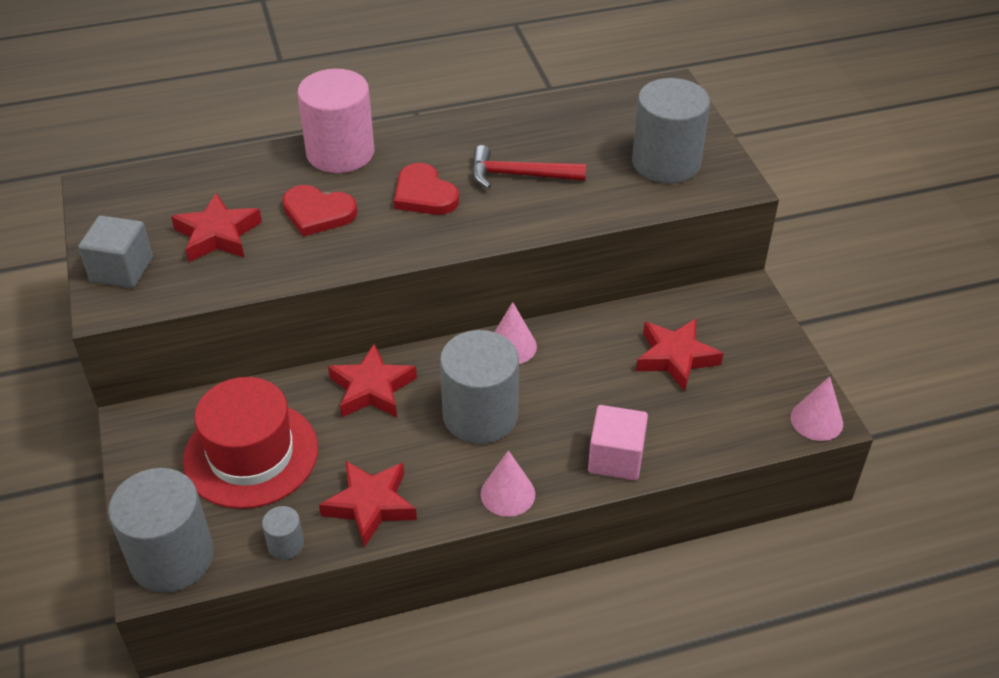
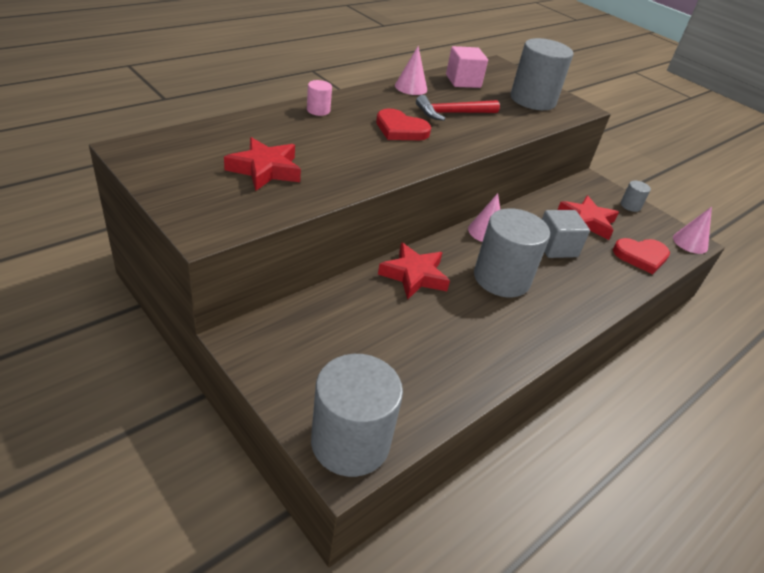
camera: 30 degrees left, 5 degrees down
grey cube [78,215,153,288] -> grey cube moved to [542,210,590,258]
red hat [183,377,318,509] -> none
grey cylinder [262,506,304,560] -> grey cylinder moved to [621,181,651,212]
red heart [282,185,357,237] -> red heart moved to [613,238,670,274]
pink cylinder [297,69,375,173] -> pink cylinder [307,80,332,116], size x0.44
red star [319,460,417,547] -> none
pink cone [481,450,535,517] -> pink cone moved to [395,46,427,95]
pink cube [588,405,648,480] -> pink cube moved to [446,46,488,88]

